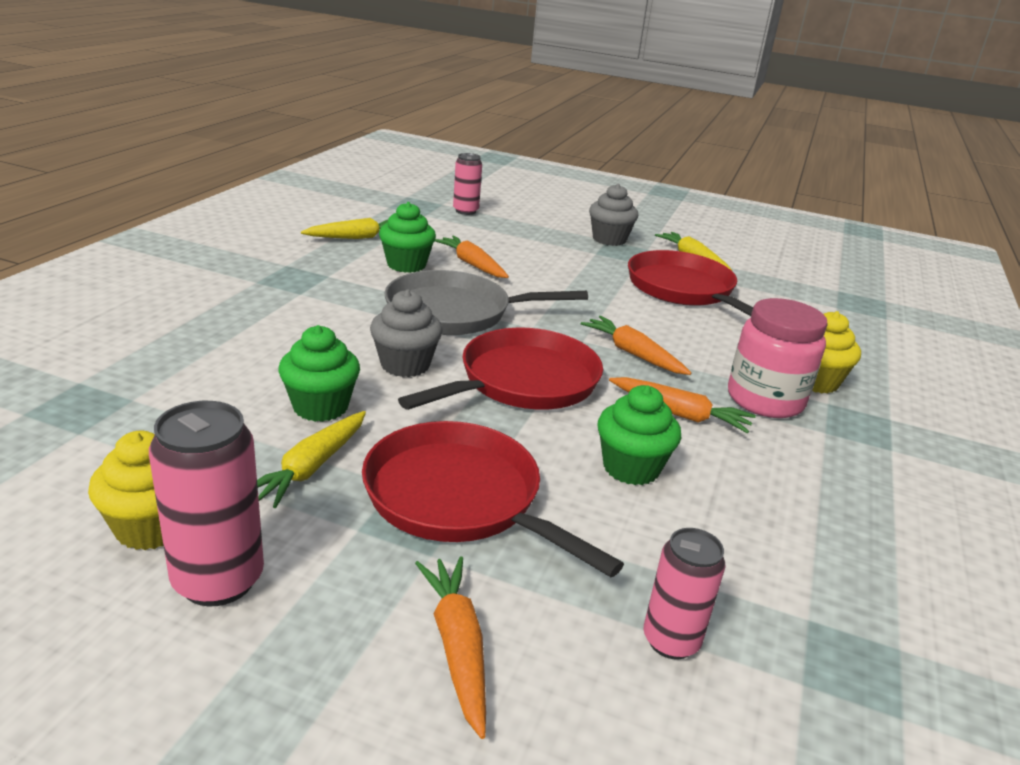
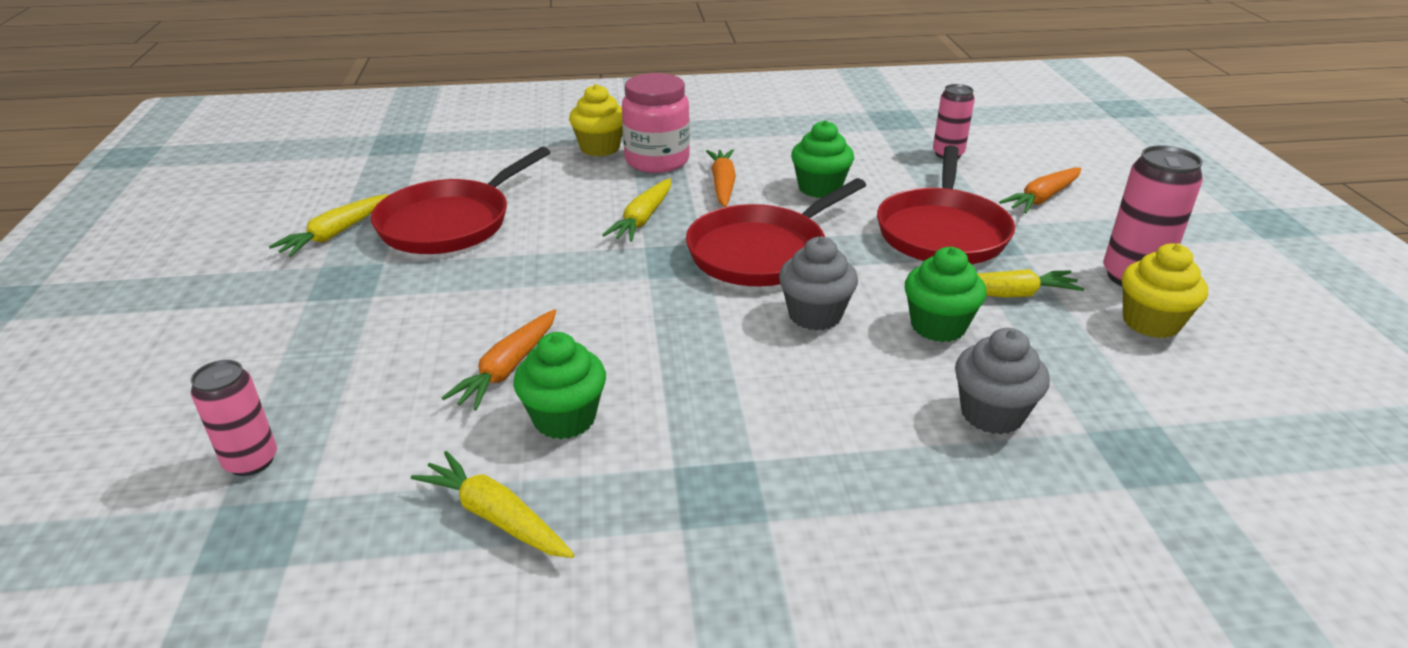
camera: 115 degrees left, 5 degrees up
grey pan [384,270,588,335] -> none
red pan [398,328,603,410] -> red pan turned 60 degrees counterclockwise [686,178,866,286]
orange carrot [581,316,692,375] -> yellow carrot [602,178,671,242]
grey cupcake [589,184,638,246] -> grey cupcake moved to [955,328,1050,434]

